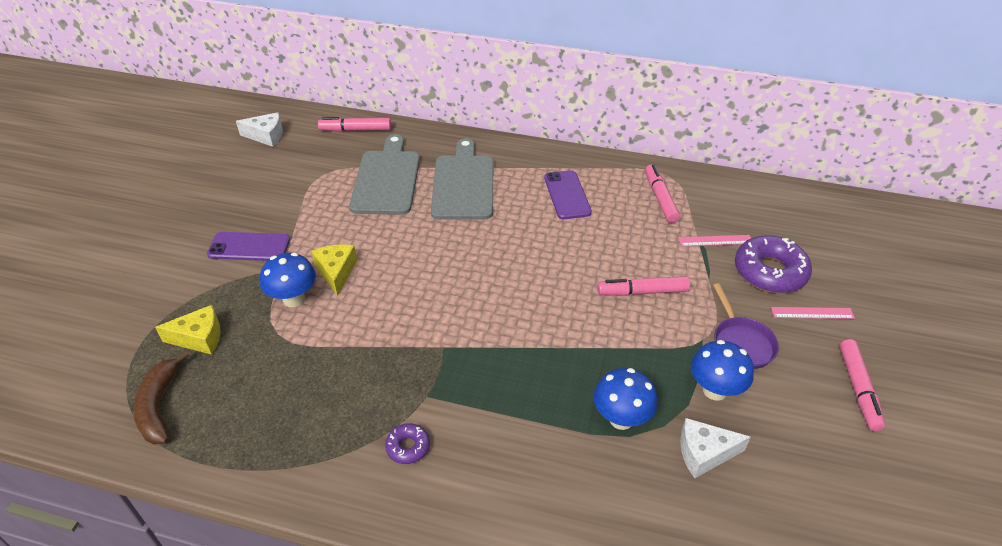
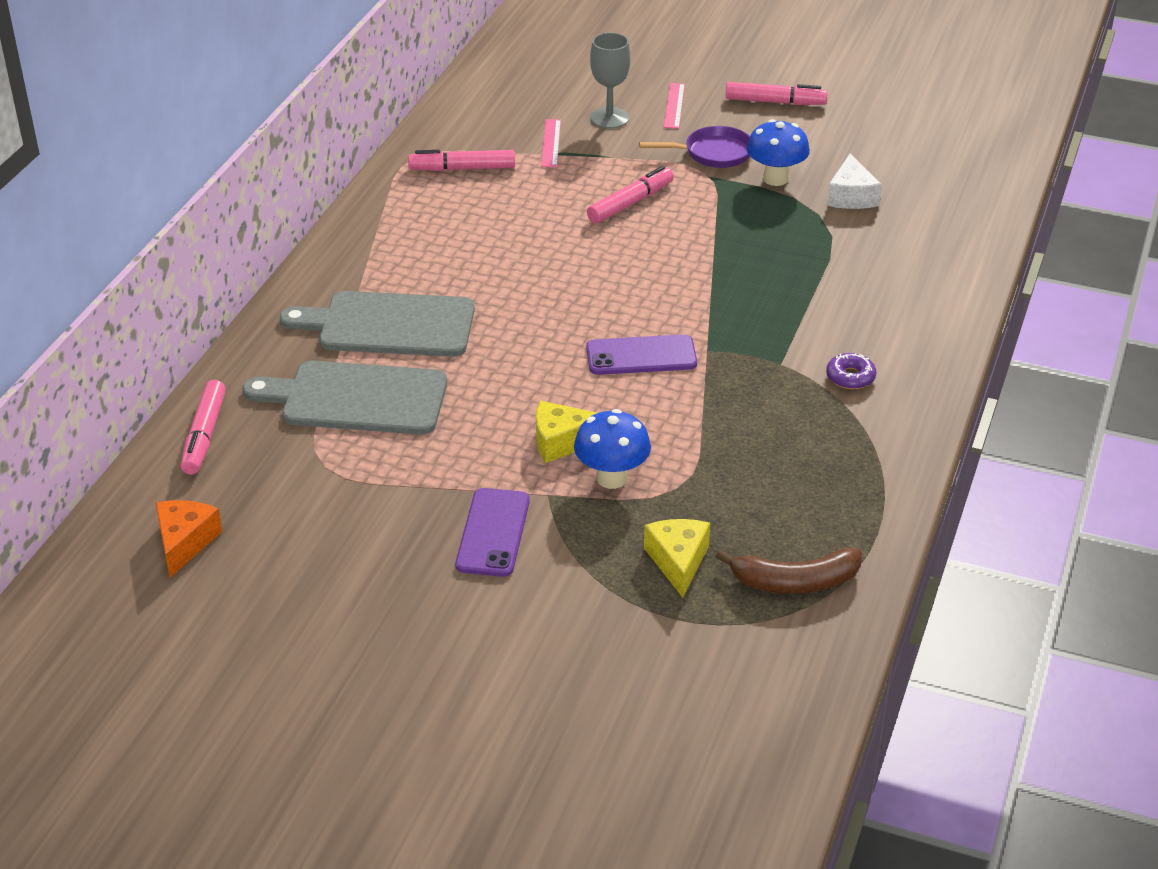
camera: 85 degrees left, 5 degrees down
white cheese [236,112,283,147] -> orange cheese [155,500,222,578]
purple phone [544,170,592,219] -> purple phone moved to [586,334,697,375]
blue mushroom [594,368,658,430] -> none
pink marker [597,276,690,296] -> pink marker turned 135 degrees counterclockwise [587,166,674,223]
purple donut [735,235,812,293] -> grey goblet [590,32,631,129]

